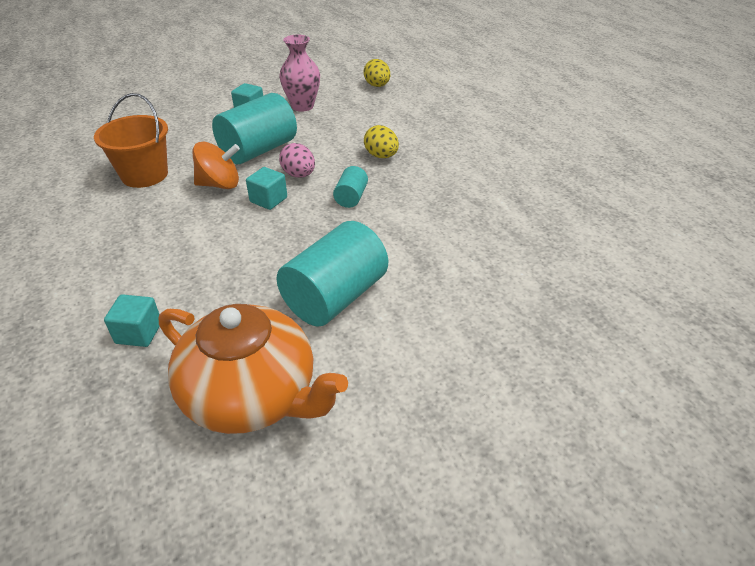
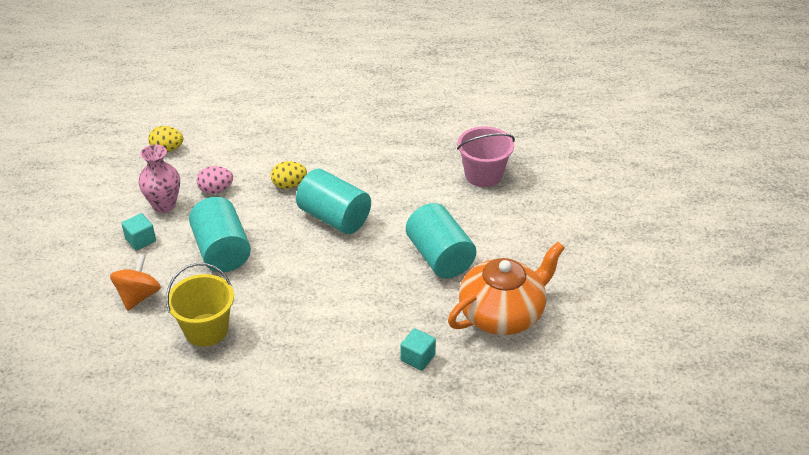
camera: 65 degrees left, 0 degrees up
orange bucket [94,93,168,188] -> yellow bucket [166,263,234,347]
orange spinning top [193,141,240,189] -> orange spinning top moved to [110,254,161,311]
turquoise cube [246,167,287,210] -> none
pink egg [279,143,315,178] -> pink egg moved to [197,166,233,194]
turquoise cylinder [333,166,368,208] -> turquoise cylinder [296,169,371,234], size x2.07
none -> pink bucket [457,126,515,187]

